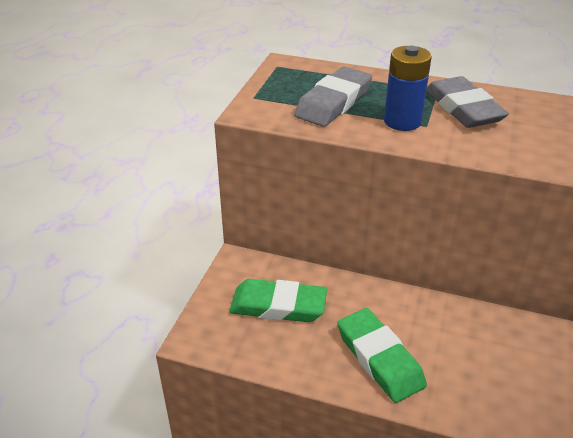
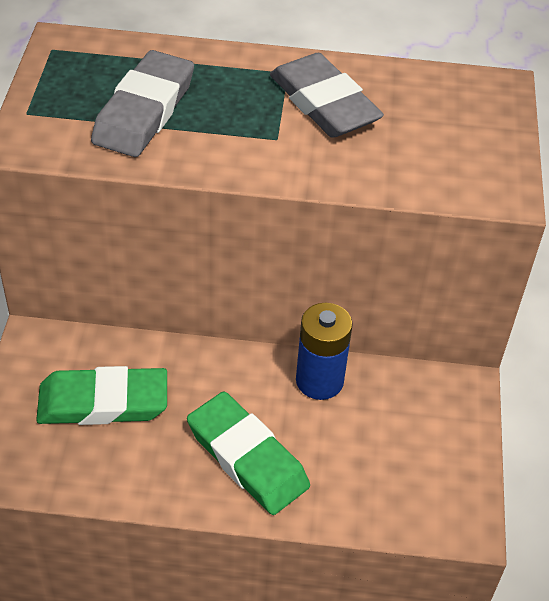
camera: 15 degrees left, 10 degrees up
blue battery [384,46,432,131] -> blue battery moved to [296,303,353,400]

